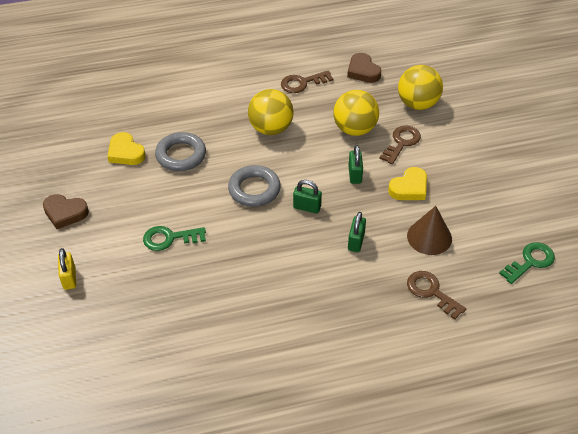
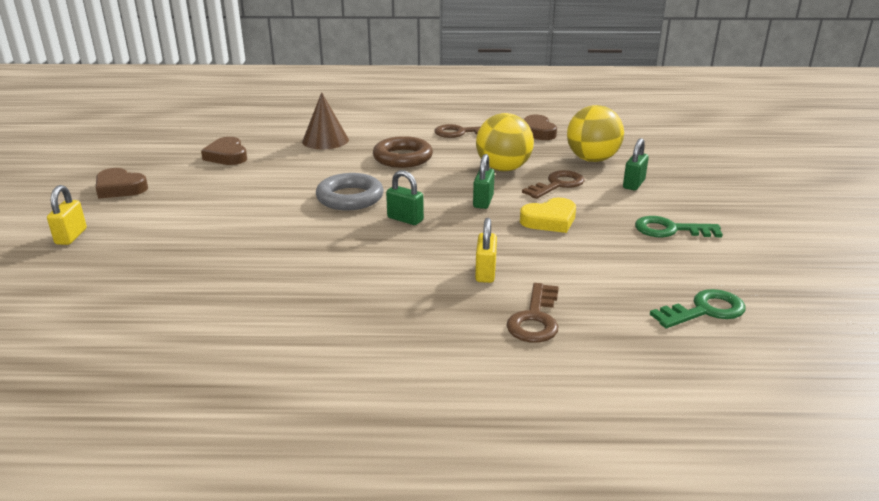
camera: 15 degrees right, 20 degrees down
yellow heart [107,132,145,165] -> brown heart [201,137,247,165]
green key [143,226,206,251] -> green key moved to [635,216,723,237]
grey ring [155,132,206,171] -> none
yellow ball [248,89,294,135] -> brown ring [373,136,433,168]
green padlock [348,212,366,252] -> green padlock moved to [623,138,649,190]
brown cone [407,206,452,255] -> brown cone moved to [302,92,349,149]
brown key [407,271,466,319] -> brown key turned 135 degrees counterclockwise [506,283,559,343]
none -> yellow padlock [475,218,497,283]

